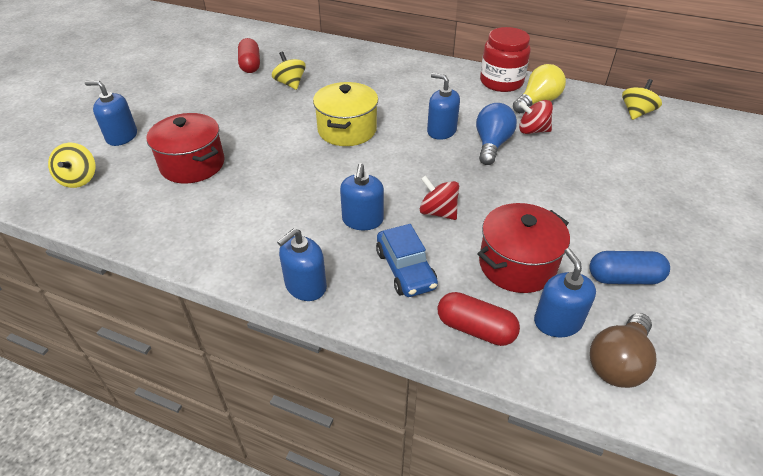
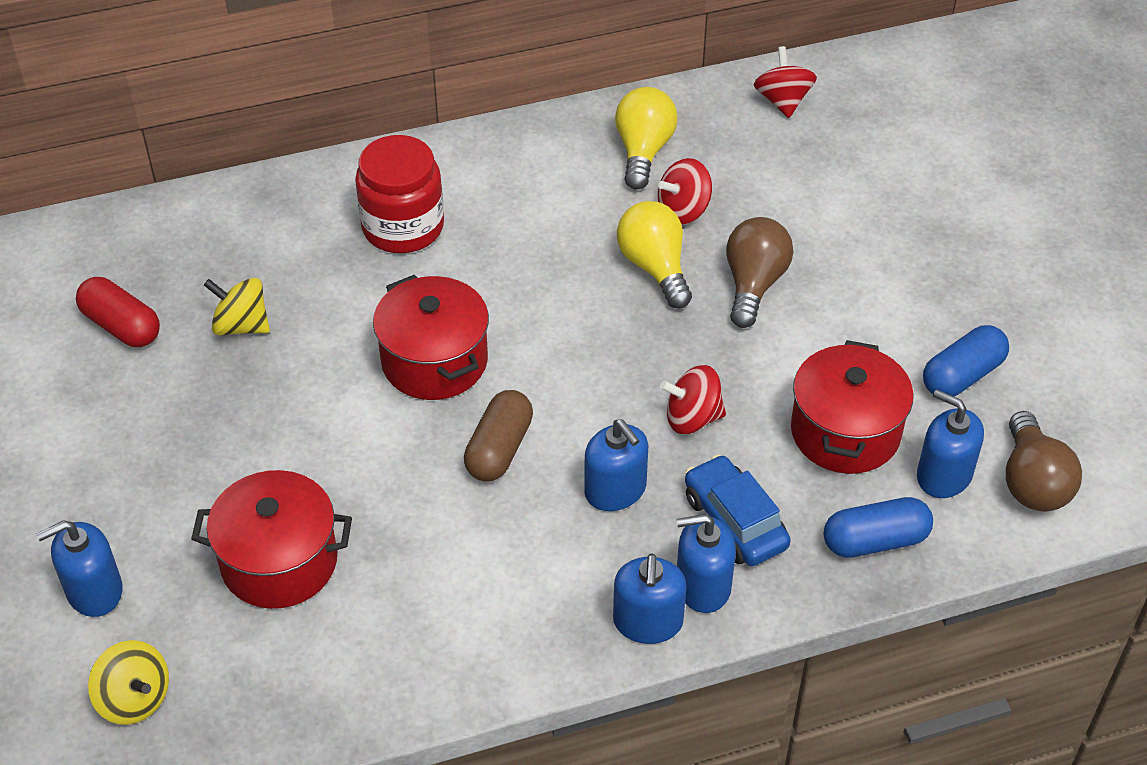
camera: 40 degrees left, 5 degrees up
yellow pot [313,82,378,146] -> red pot [373,275,489,400]
blue car [376,224,438,297] -> blue car turned 150 degrees counterclockwise [685,454,791,566]
blue soap dispenser [427,73,460,140] -> blue soap dispenser moved to [677,514,736,613]
red capsule [437,292,520,346] -> blue capsule [824,497,933,558]
blue light bulb [476,103,517,165] -> yellow light bulb [617,201,692,309]
red jar [480,27,531,92] -> red jar moved to [355,135,444,253]
yellow spinning top [622,79,662,120] -> red spinning top [754,46,817,118]
none -> brown capsule [464,390,533,481]
none -> brown light bulb [726,217,793,328]

